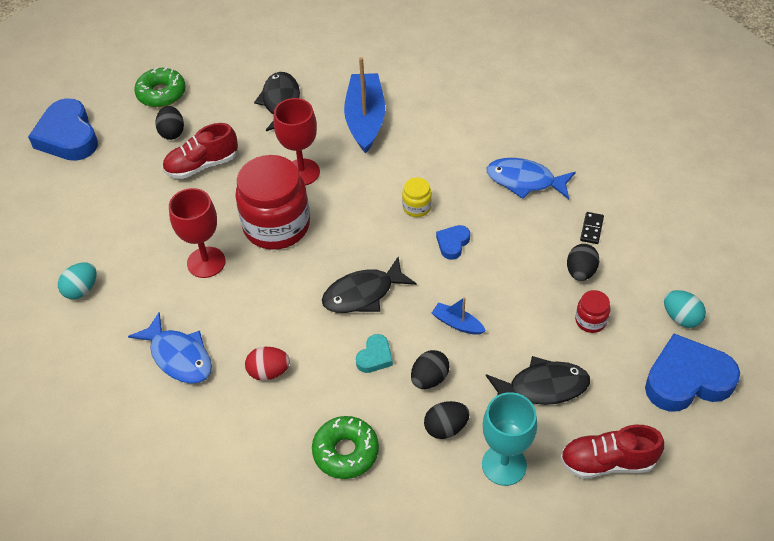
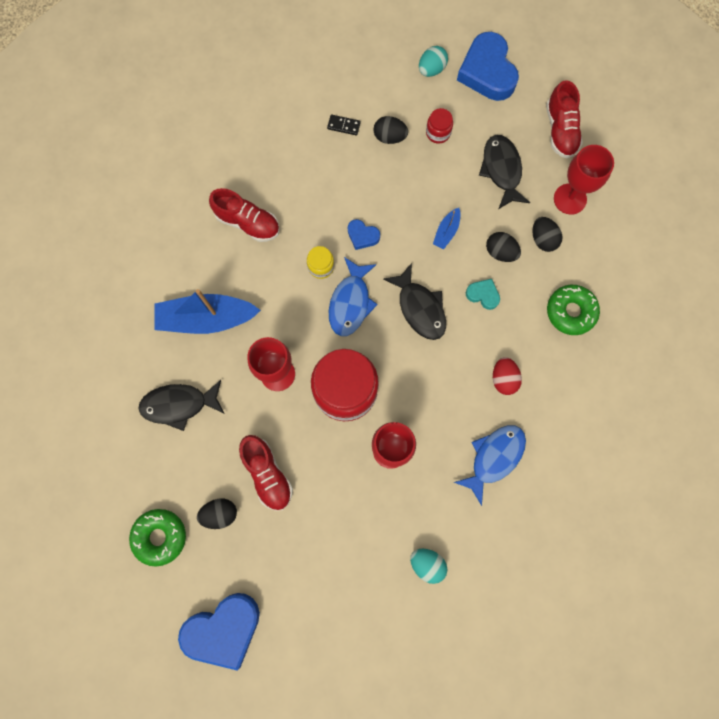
camera: 95 degrees left, 25 degrees up
turquoise goblet [482,392,537,486] -> red goblet [554,145,614,215]
blue fish [487,158,576,199] -> blue fish moved to [329,257,378,336]
none -> red shoe [209,188,280,242]

